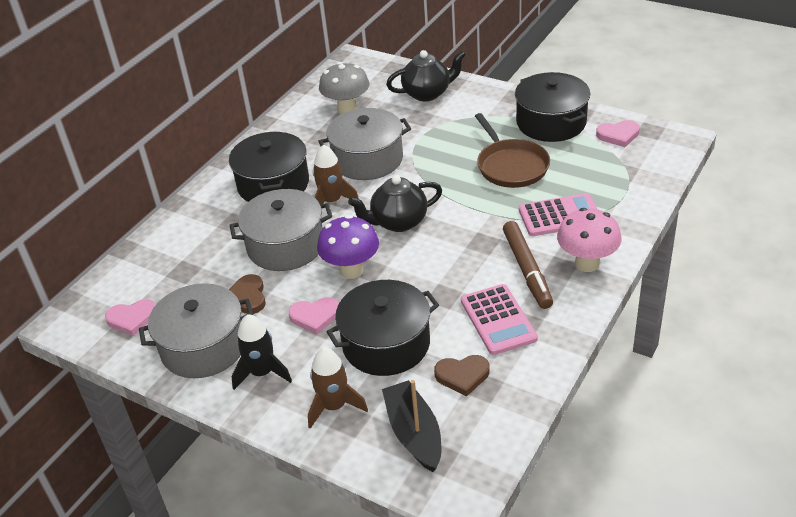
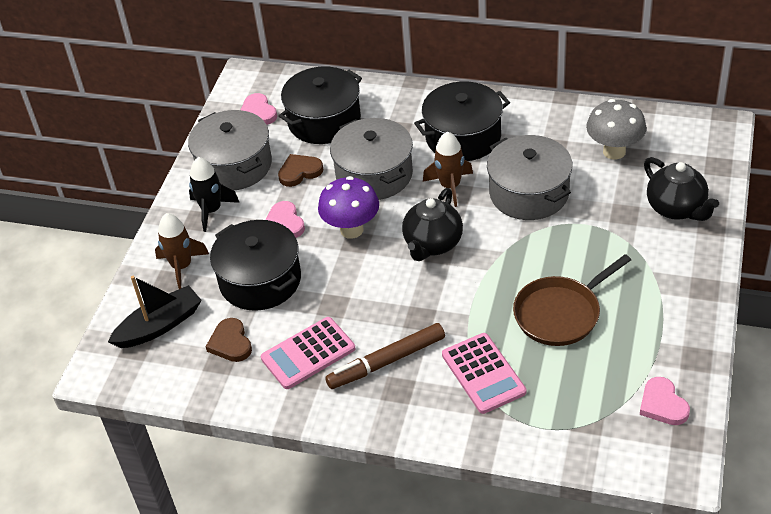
camera: 75 degrees right, 5 degrees up
black teapot [348,175,442,232] -> black teapot turned 120 degrees counterclockwise [402,188,463,261]
black pot [515,72,590,142] -> black pot moved to [279,66,362,144]
pink mushroom [557,208,622,272] -> none

